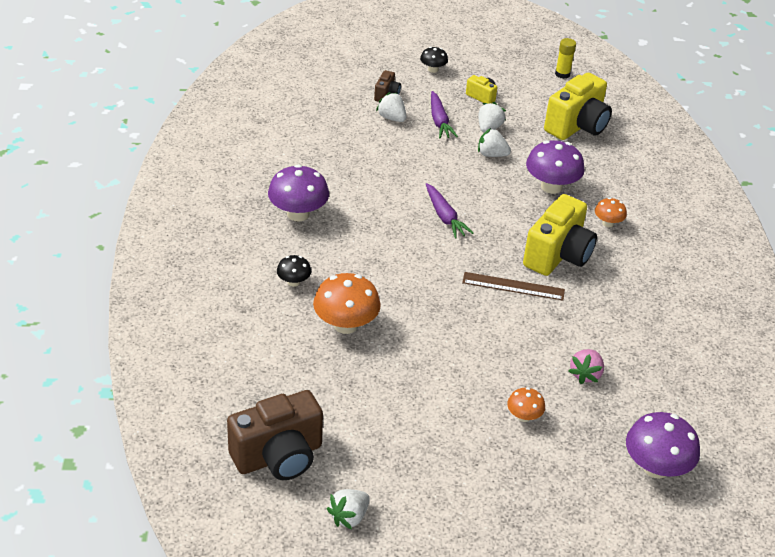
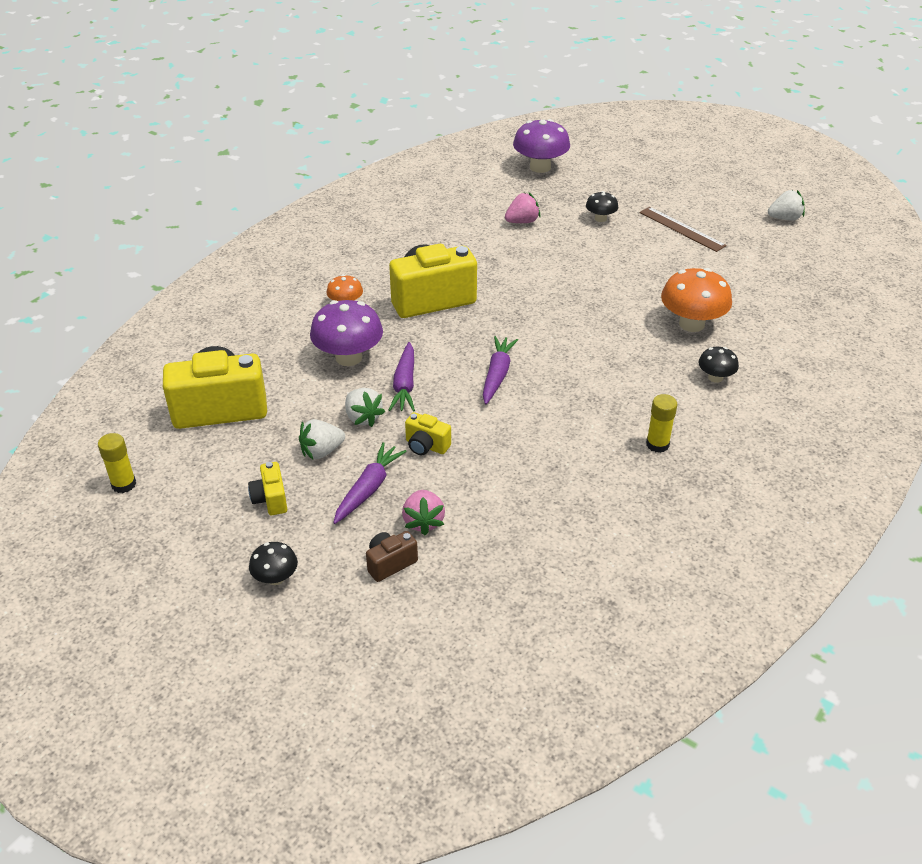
camera: 140 degrees left, 0 degrees up
brown camera [227,390,323,480] -> none
purple mushroom [268,165,329,221] -> yellow glue stick [646,394,678,453]
white strawberry [376,92,406,122] -> pink strawberry [402,490,445,535]
brown ruler [462,272,565,301] -> brown ruler moved to [639,207,727,252]
orange mushroom [507,387,545,422] -> black mushroom [586,191,619,222]
none -> purple carrot [389,342,415,412]
none -> yellow camera [405,412,451,455]

